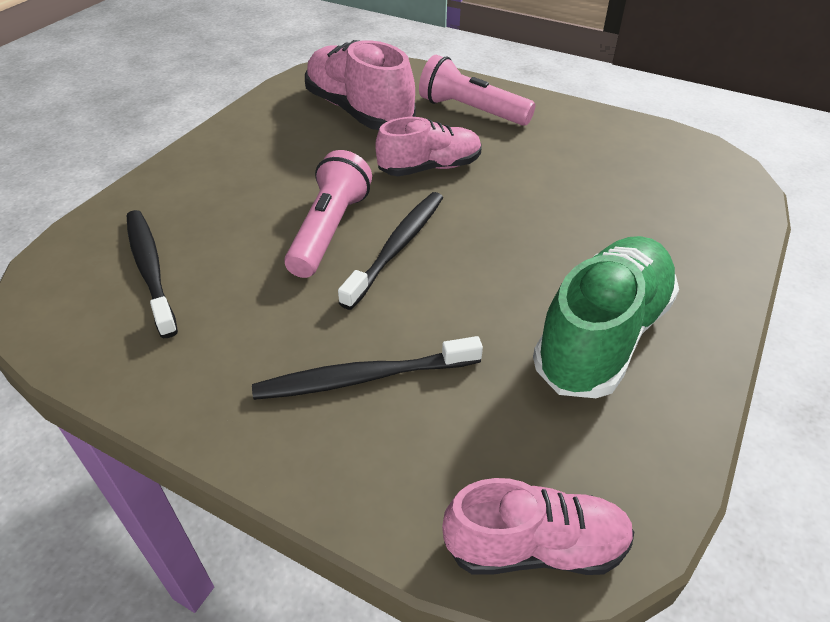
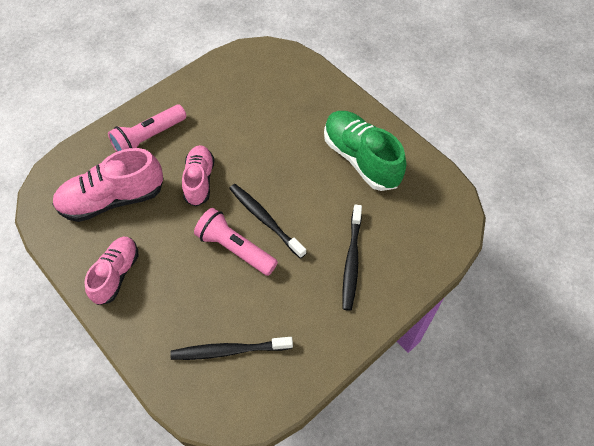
camera: 70 degrees left, 15 degrees up
pink shoe [442,478,634,575] -> pink shoe moved to [84,237,138,305]

